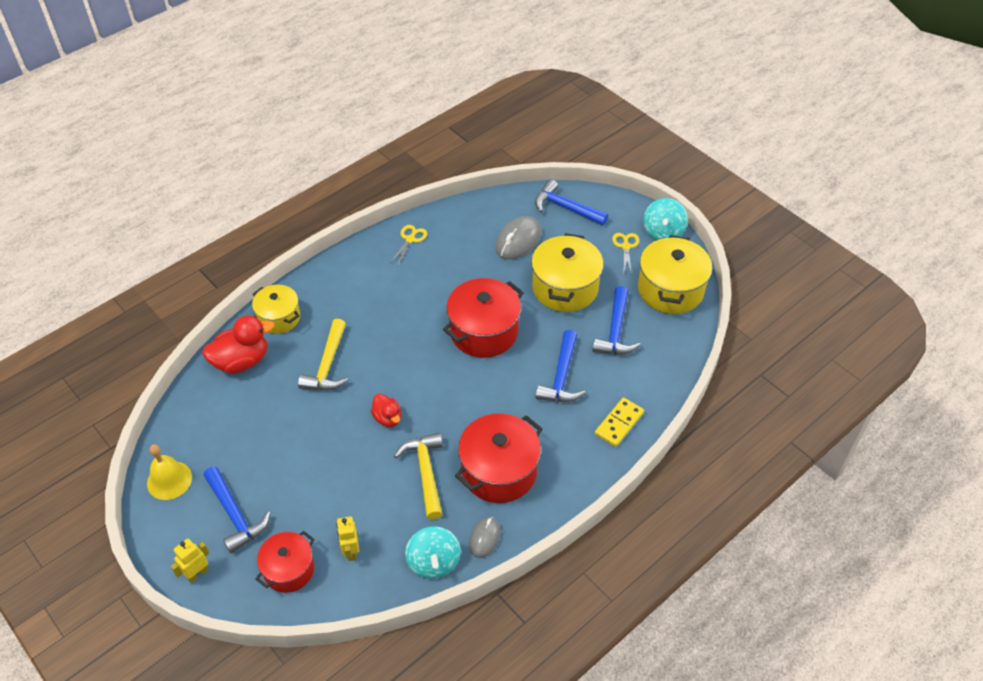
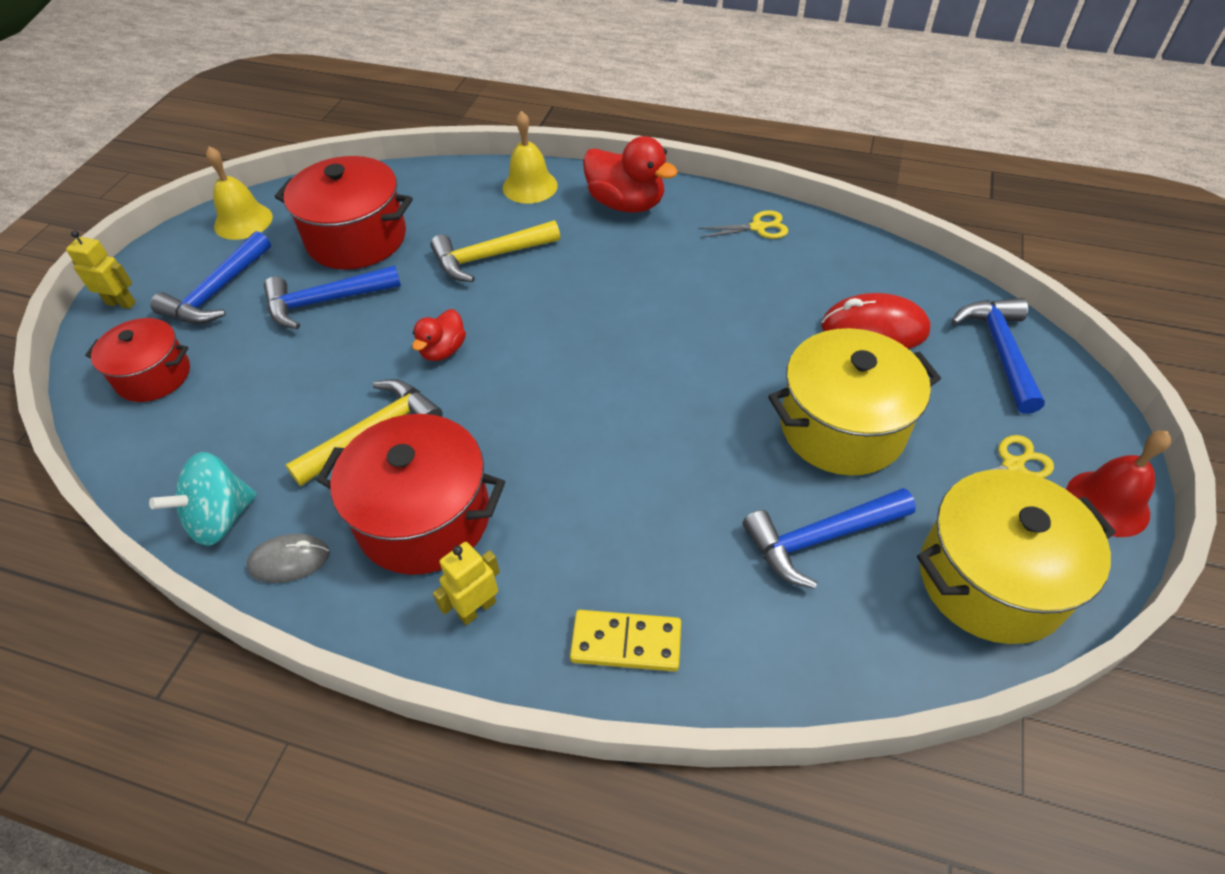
camera: 60 degrees right, 0 degrees up
red duck [202,316,274,374] -> red duck moved to [583,136,678,213]
yellow pot [252,285,300,334] -> yellow bell [503,111,558,204]
yellow robot [336,516,359,561] -> yellow robot moved to [433,542,500,625]
red pot [443,278,524,358] -> red pot moved to [275,156,413,269]
grey mouse [495,216,541,260] -> red mouse [821,293,930,349]
blue hammer [536,330,585,402] -> blue hammer moved to [264,265,401,329]
turquoise spinning top [643,198,688,240] -> red bell [1066,431,1171,537]

